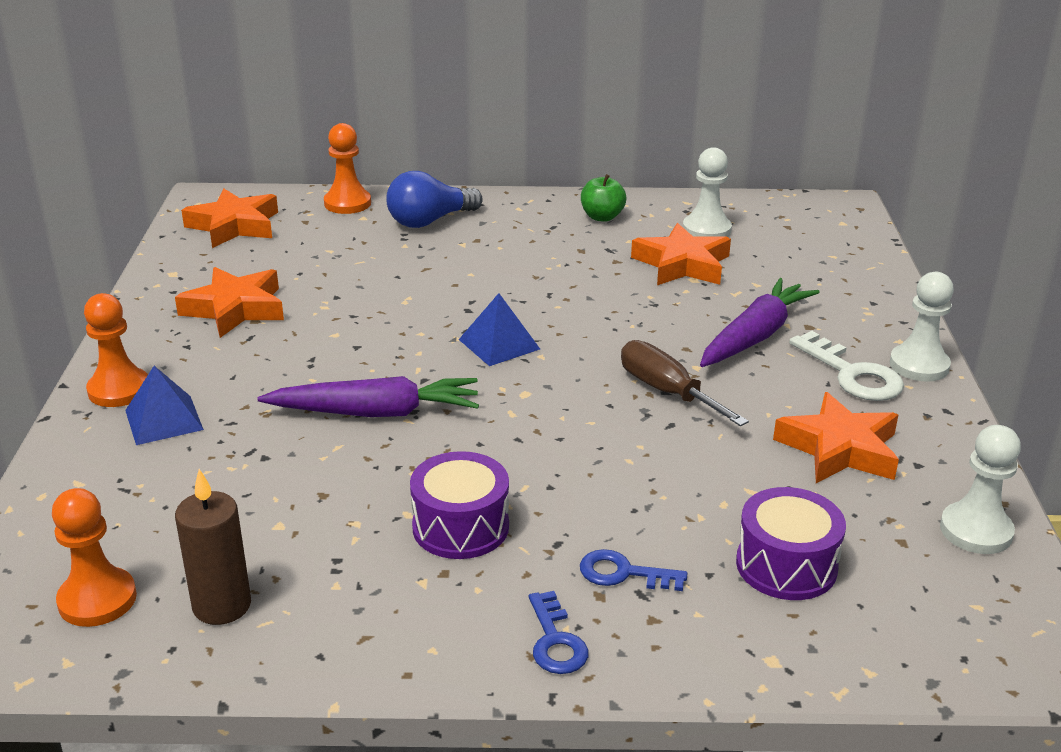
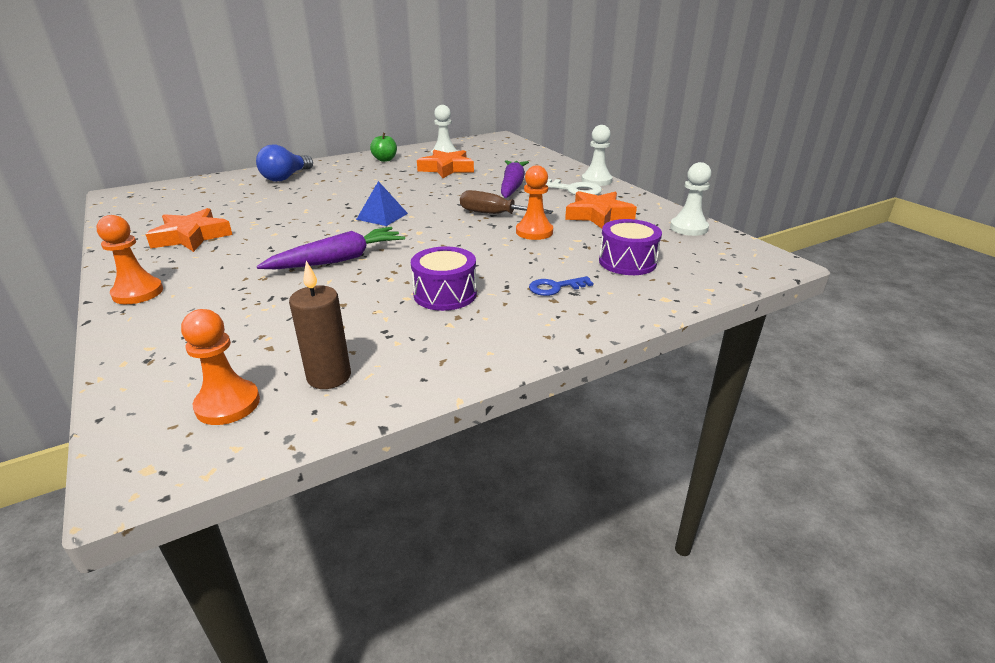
camera: 30 degrees left, 0 degrees up
blue pyramid [125,366,204,445] -> none
orange star [181,189,278,248] -> none
orange pawn [324,123,371,214] -> orange pawn moved to [516,165,553,240]
blue key [529,591,588,674] -> none

